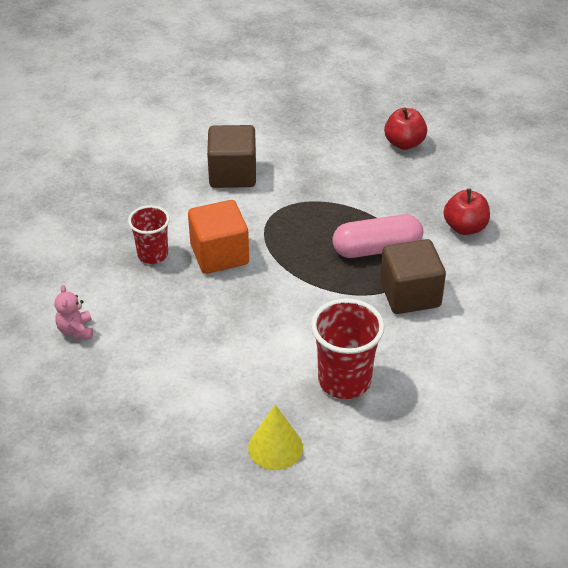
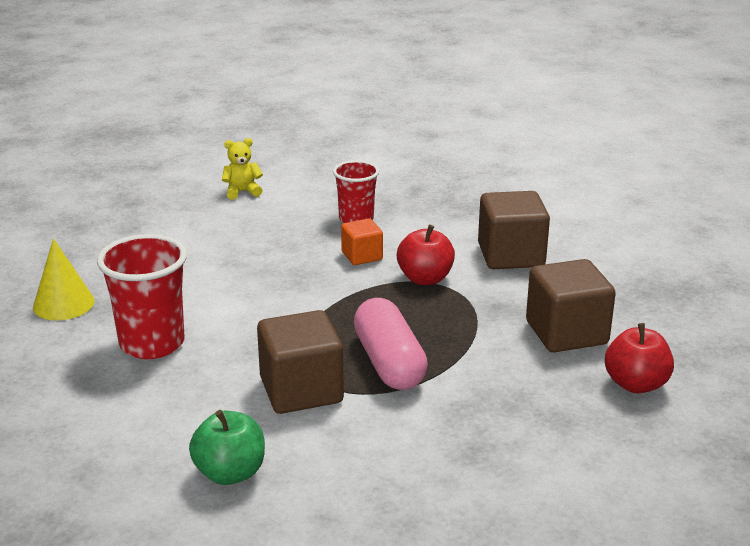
camera: 85 degrees right, 15 degrees down
pink teddy bear [55,285,93,339] -> yellow teddy bear [222,138,263,200]
orange cube [188,200,249,274] -> orange cube [341,218,383,265], size x0.56
red apple [443,189,490,235] -> red apple moved to [397,225,455,285]
none -> green apple [189,410,265,485]
none -> brown cube [526,259,616,352]

